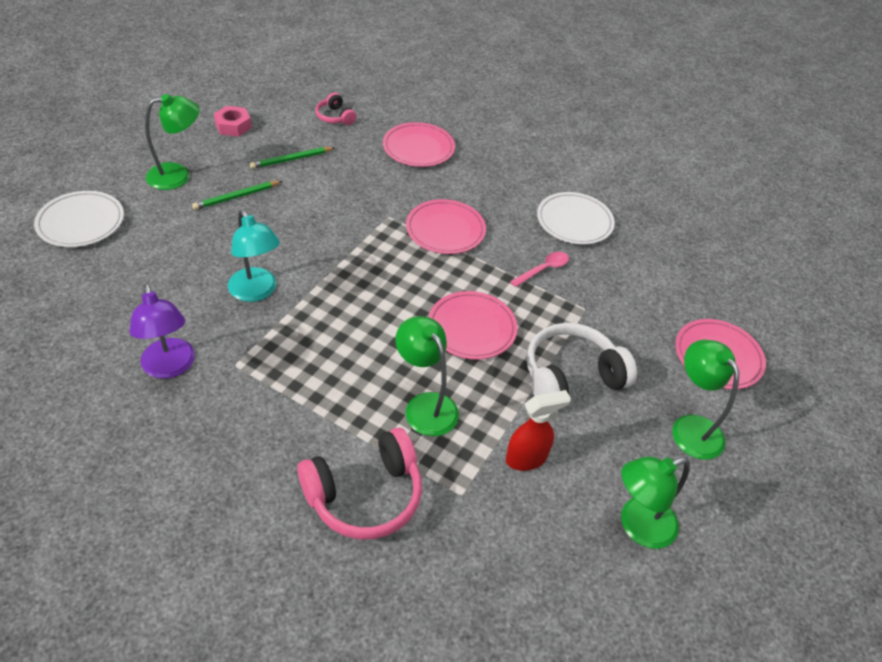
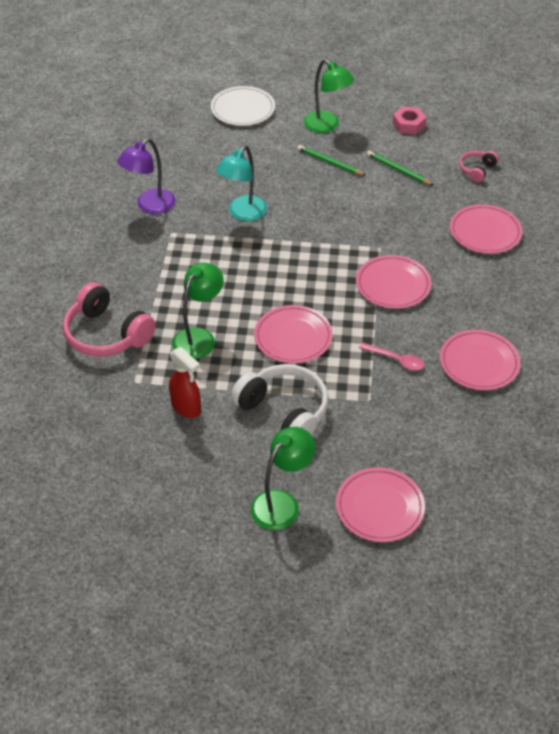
camera: 70 degrees right, 0 degrees up
white plate [537,192,615,245] -> pink plate [440,330,521,390]
green lamp [621,456,690,549] -> none

